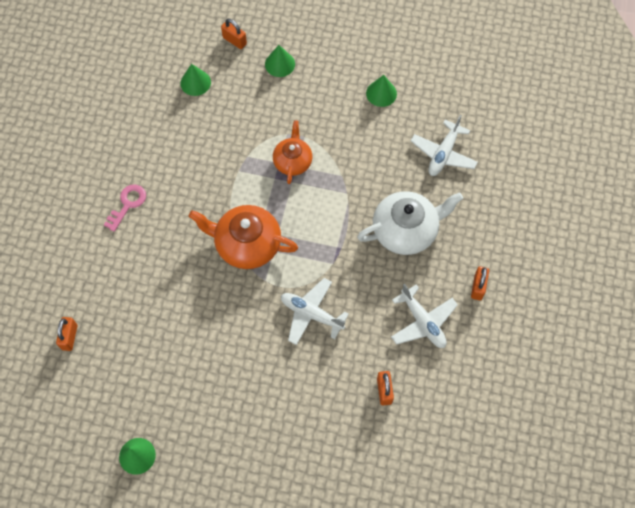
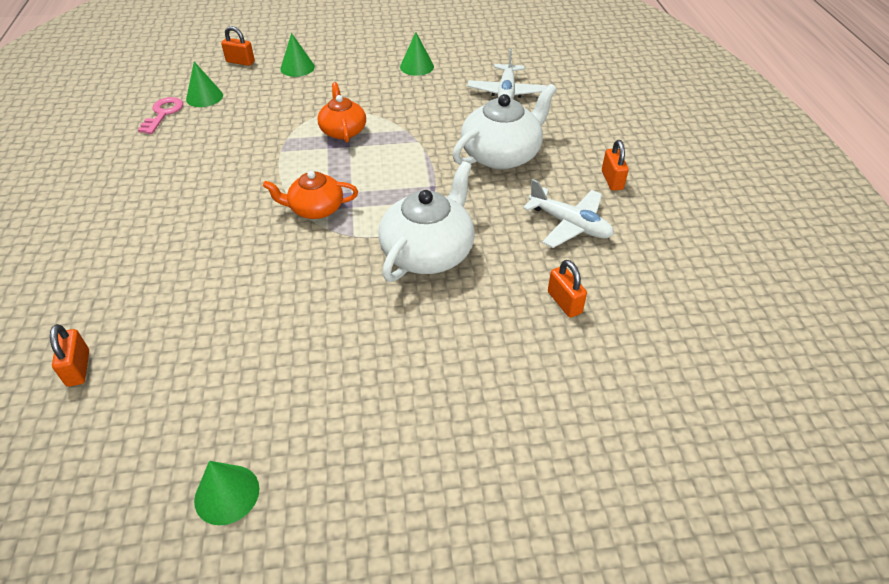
camera: 20 degrees left, 20 degrees down
pink key [104,185,146,232] -> pink key moved to [138,97,183,134]
orange teapot [189,205,298,269] -> orange teapot [263,171,358,219], size x0.62
white plane [281,278,349,345] -> white teapot [378,161,475,282]

